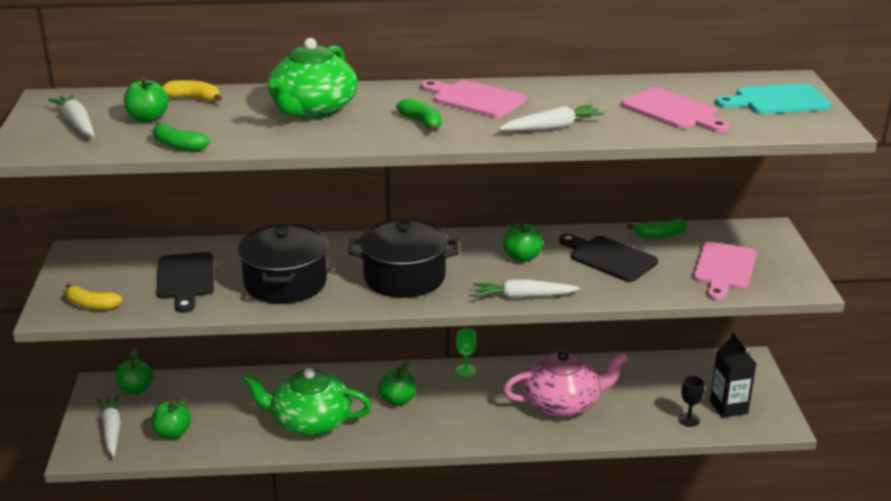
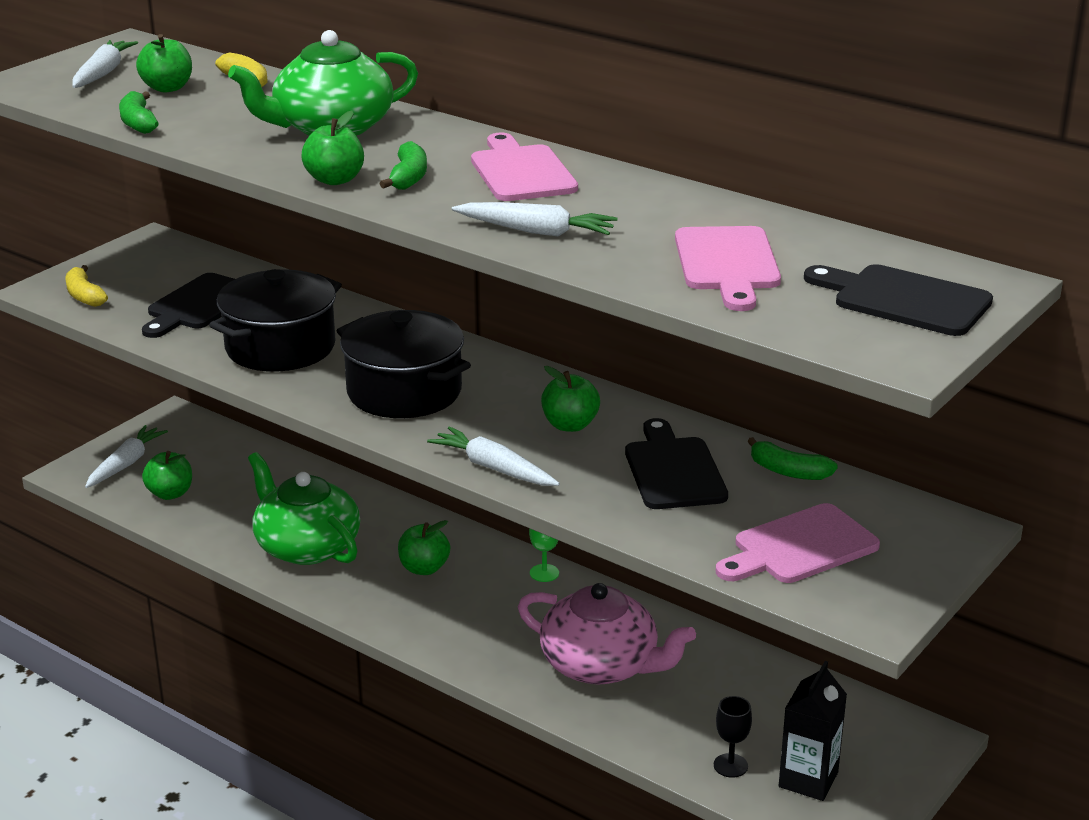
camera: 40 degrees right, 0 degrees up
green apple [116,348,153,395] -> green apple moved to [301,111,364,185]
turquoise cutting board [715,84,831,114] -> black cutting board [804,264,993,336]

